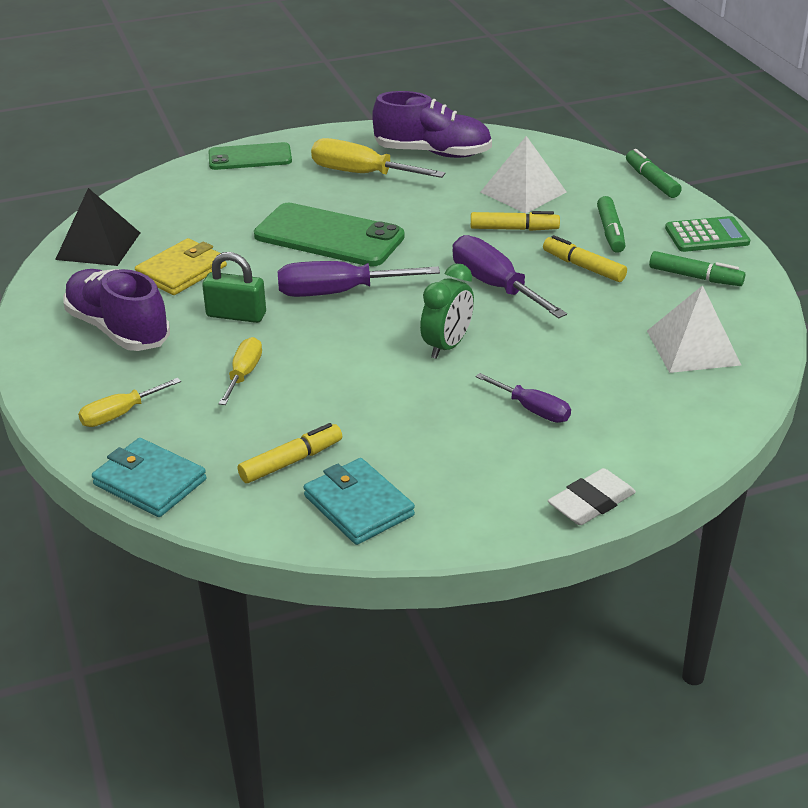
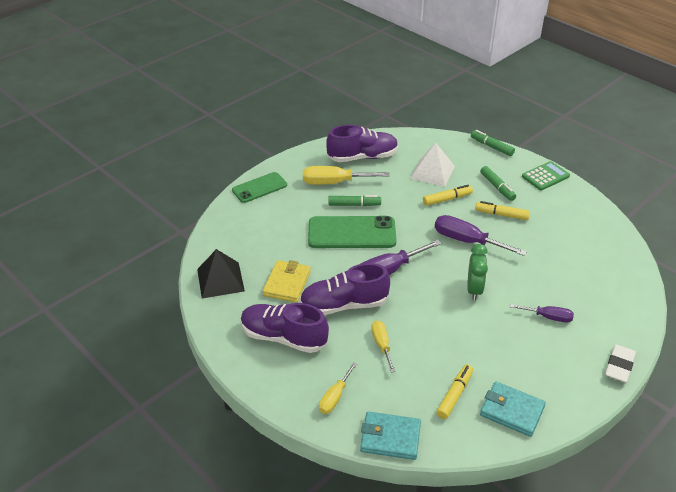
camera: 25 degrees left, 5 degrees up
green padlock [202,252,266,323] -> purple shoe [300,263,390,315]
white pyramid [647,285,741,373] -> none
green marker [649,251,745,286] -> green marker moved to [328,195,381,206]

